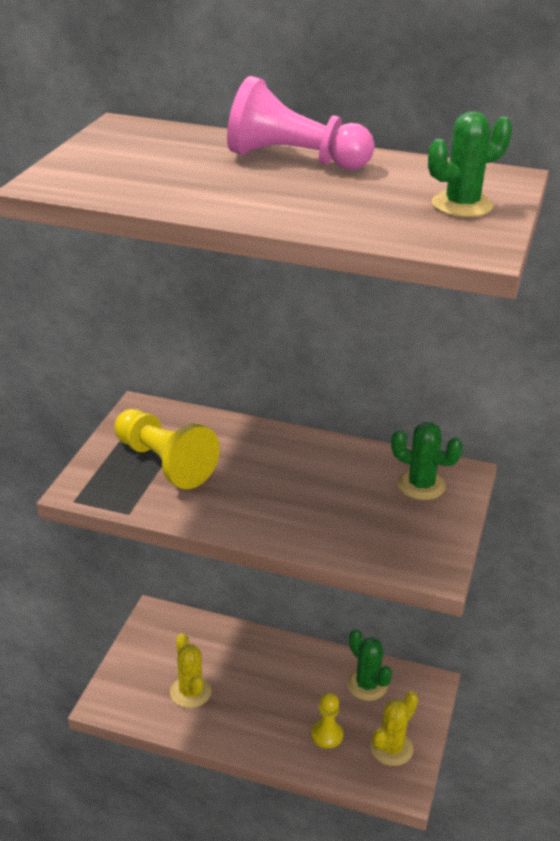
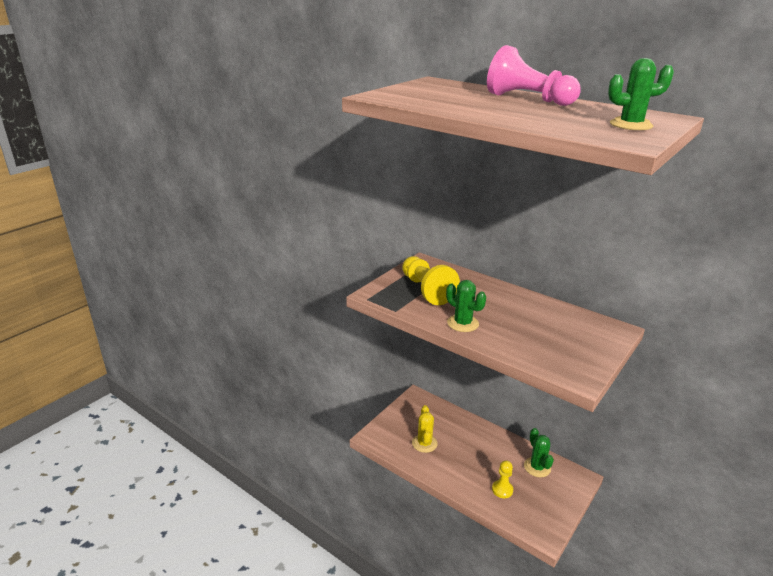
camera: 20 degrees right, 5 degrees down
yellow cactus [370,691,418,766] -> none
green cactus [391,422,463,500] -> green cactus moved to [446,280,486,332]

